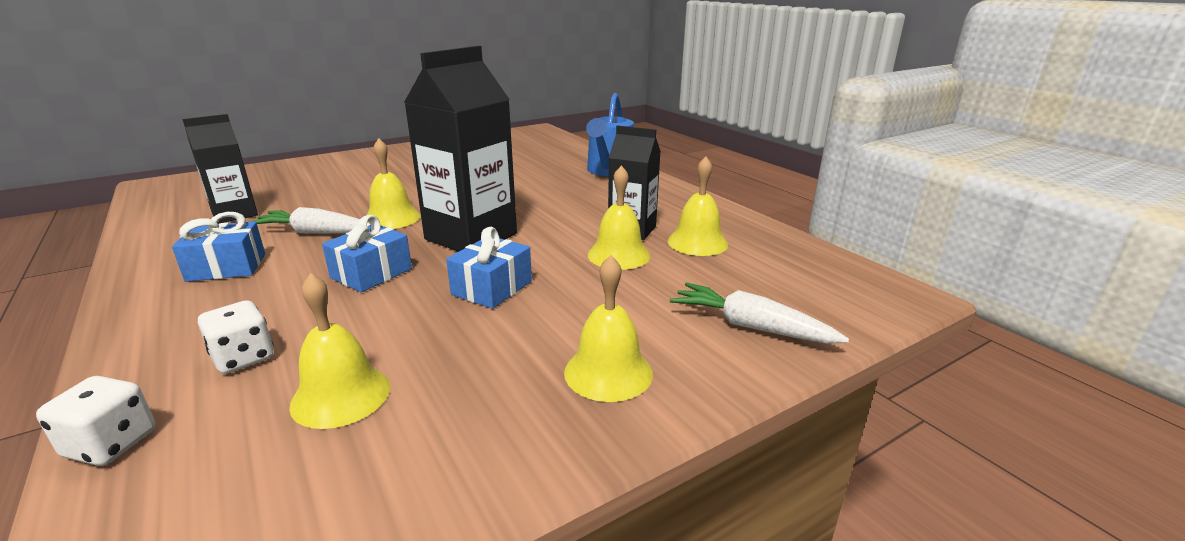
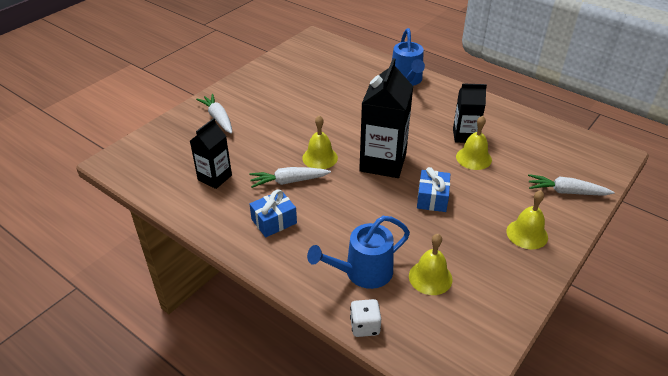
camera: 20 degrees left, 15 degrees up
white dice [198,300,274,374] -> blue watering can [307,216,410,289]
blue gift [322,215,412,292] -> none
yellow bell [668,157,728,256] -> none
none -> white carrot [196,94,232,134]

